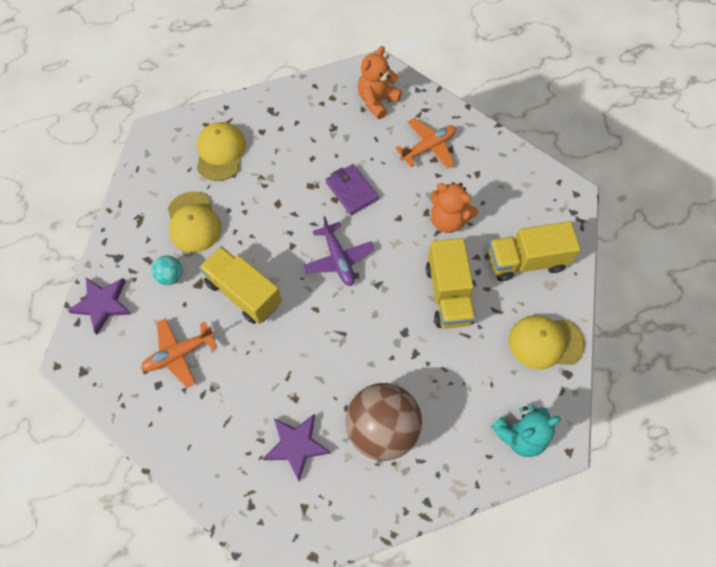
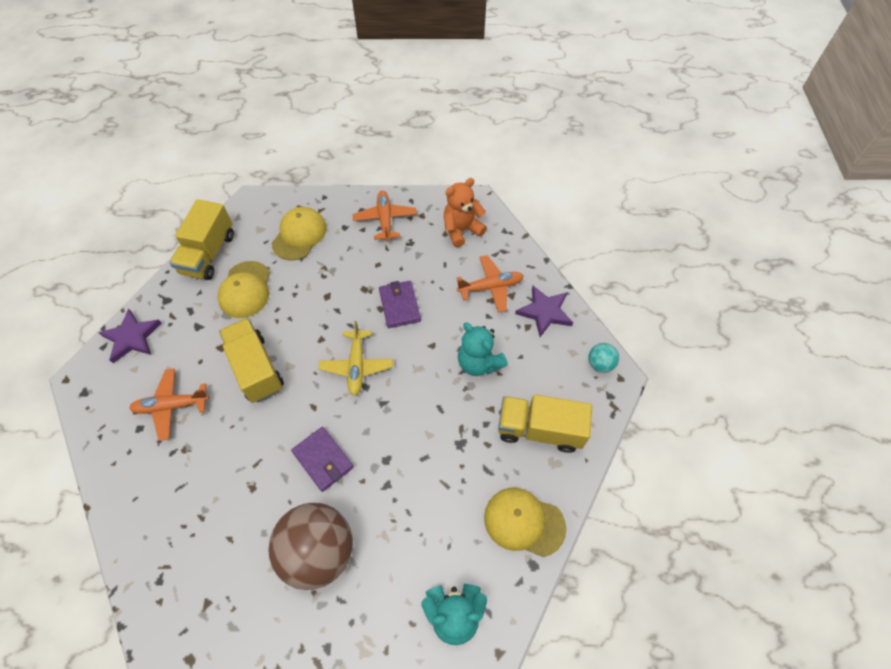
camera: 20 degrees right, 5 degrees down
turquoise ball [152,255,183,285] -> turquoise ball moved to [588,343,619,373]
purple star [263,414,331,481] -> purple star moved to [515,286,573,337]
purple plane [303,216,374,286] -> yellow plane [319,321,393,396]
yellow truck [426,238,476,329] -> yellow truck moved to [170,199,234,280]
orange teddy bear [431,182,478,233] -> turquoise teddy bear [458,322,508,376]
none -> purple wallet [291,427,354,492]
none -> orange plane [353,191,417,242]

